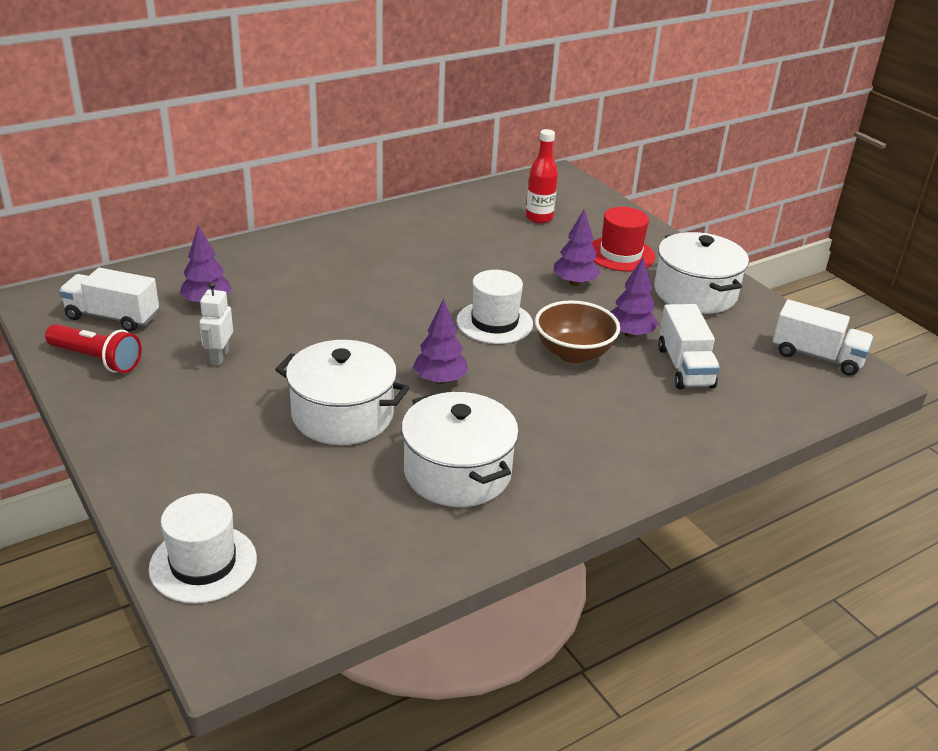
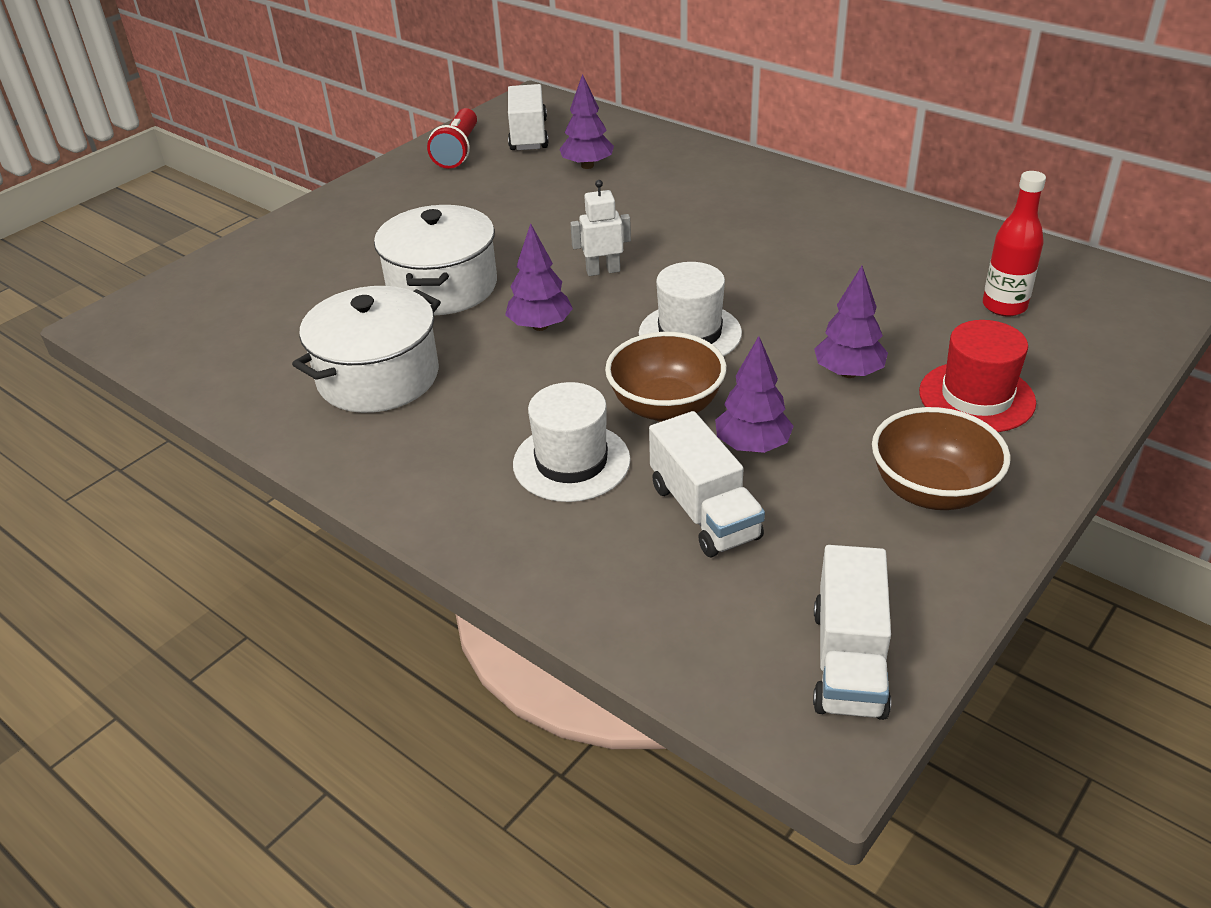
camera: 75 degrees right, 5 degrees up
white hat [149,493,257,603] -> white hat moved to [513,382,631,502]
white robot [199,282,233,366] -> white robot moved to [570,180,631,276]
white pot [655,232,749,314] -> brown bowl [872,407,1010,510]
white truck [658,304,720,389] -> white truck turned 90 degrees counterclockwise [649,411,765,557]

